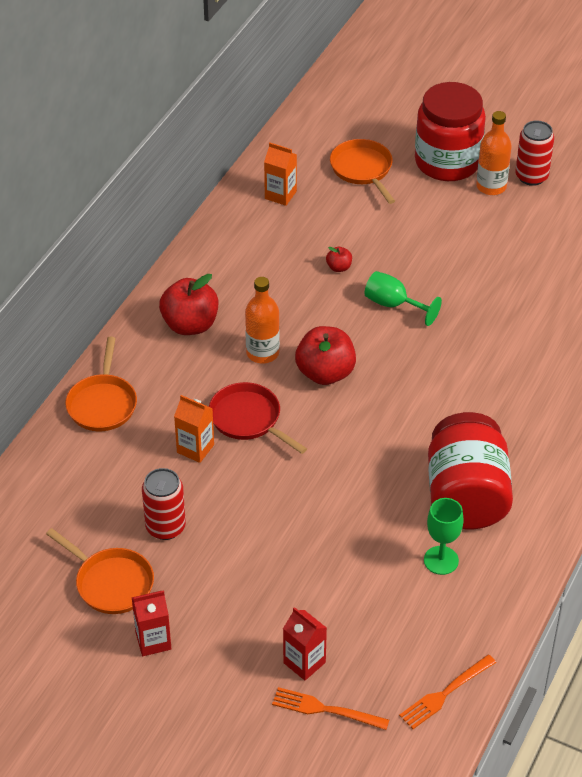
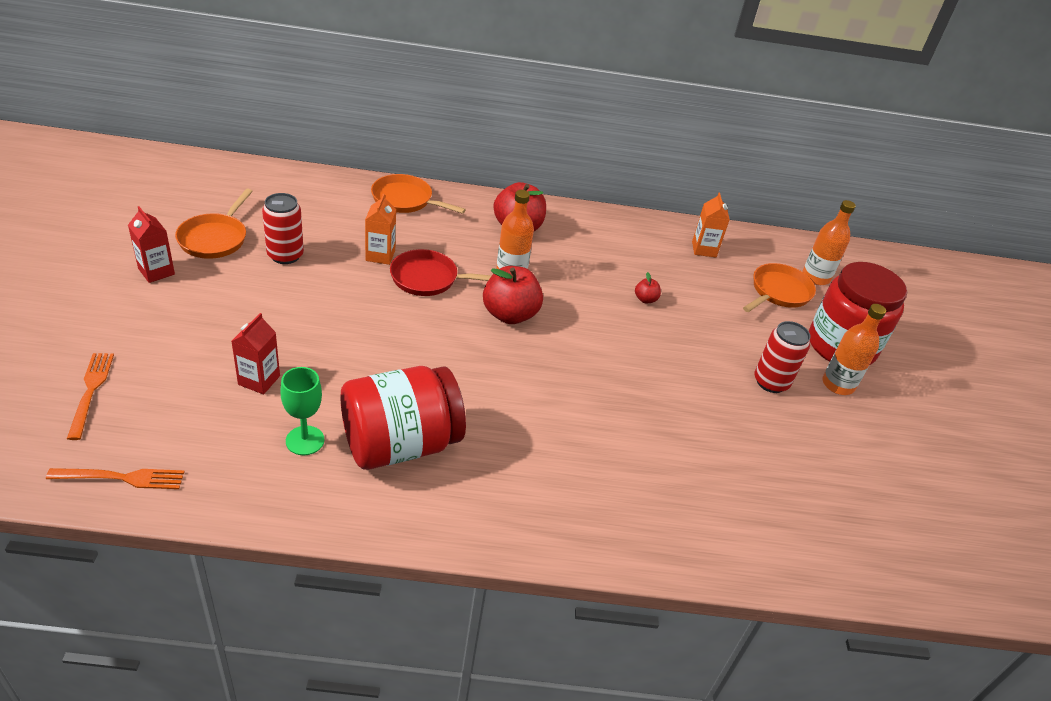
camera: 60 degrees right, 5 degrees down
orange pan [65,337,137,431] -> orange pan turned 45 degrees clockwise [371,174,466,214]
red pan [209,382,307,454] -> red pan turned 105 degrees counterclockwise [390,249,492,296]
red carton [283,607,327,680] -> red carton moved to [231,313,280,394]
green goblet [365,271,442,326] -> none
orange fork [399,654,496,729] -> orange fork turned 150 degrees clockwise [46,468,184,489]
red can [515,120,554,186] -> red can moved to [755,321,811,393]
none -> orange bottle [802,200,856,285]

